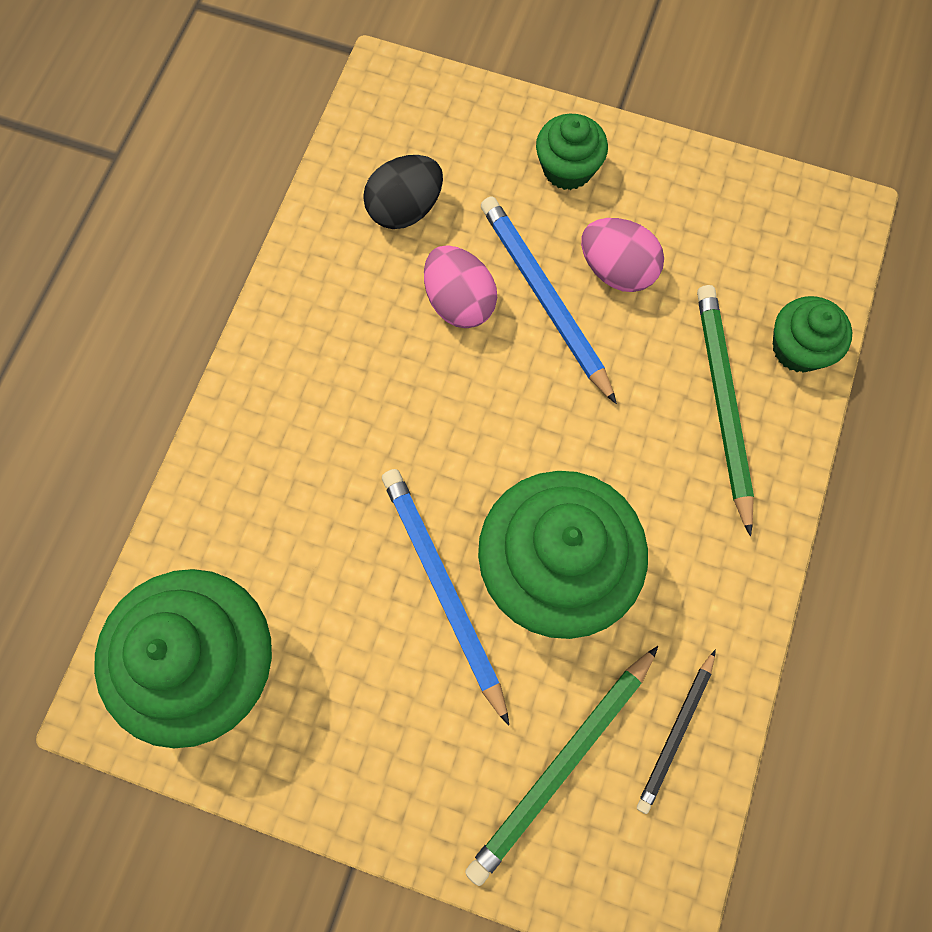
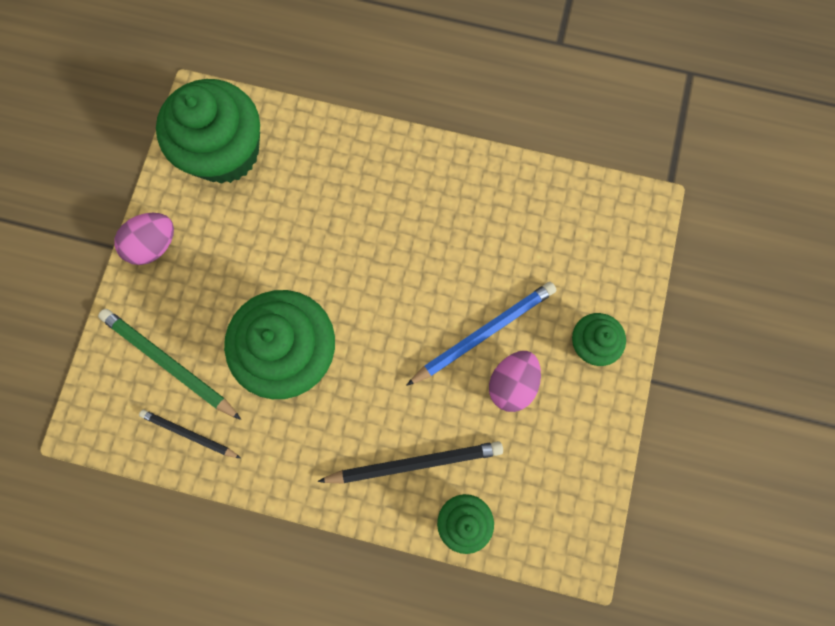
camera: 85 degrees right, 5 degrees up
black egg [363,155,443,229] -> none
blue pencil [382,469,509,726] -> none
pink egg [424,245,497,328] -> pink egg moved to [114,213,174,265]
green pencil [697,285,754,536] -> black pencil [317,441,503,484]

